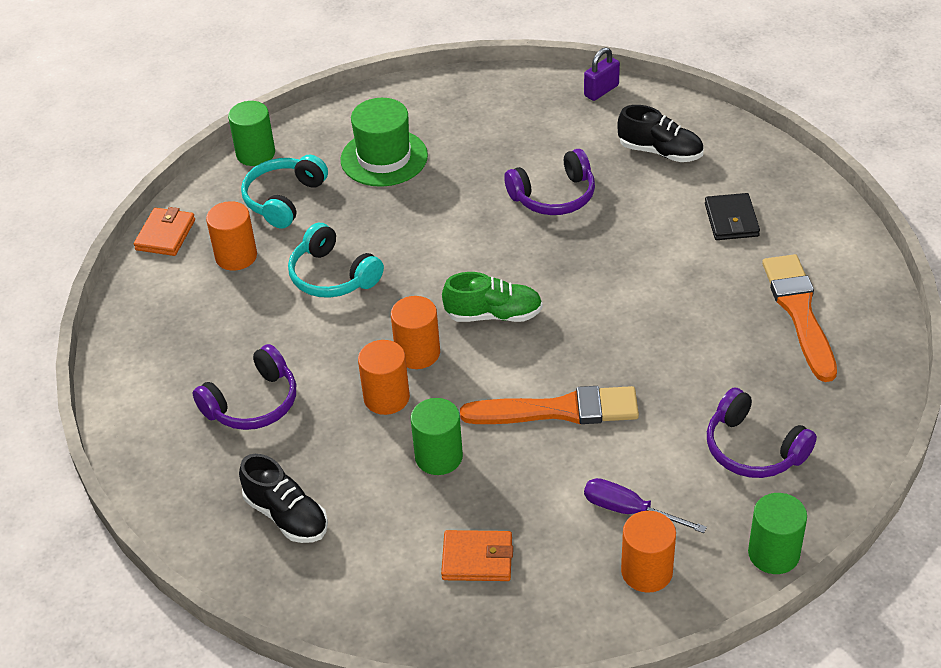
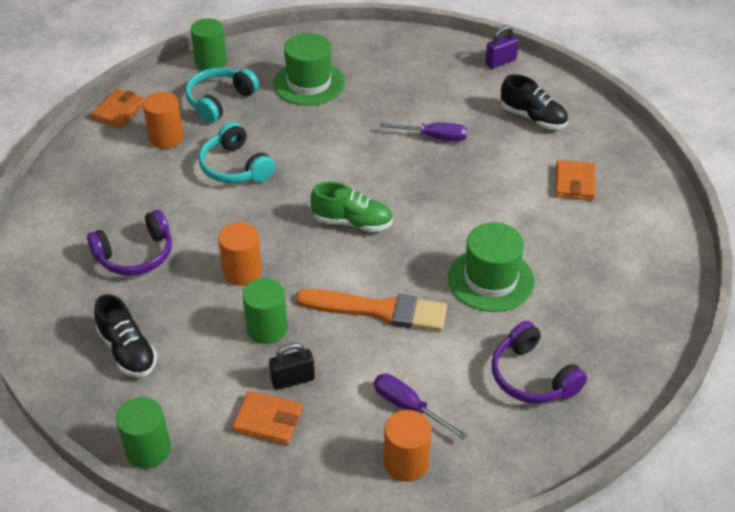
camera: 10 degrees right, 0 degrees up
orange cylinder [391,296,440,369] -> none
purple headphones [504,149,595,215] -> purple screwdriver [380,123,467,142]
black wallet [705,193,760,240] -> orange wallet [555,160,595,200]
green cylinder [748,493,807,574] -> green cylinder moved to [116,397,171,468]
orange brush [762,254,837,382] -> none
none -> black padlock [269,343,315,390]
none -> green hat [448,222,534,312]

